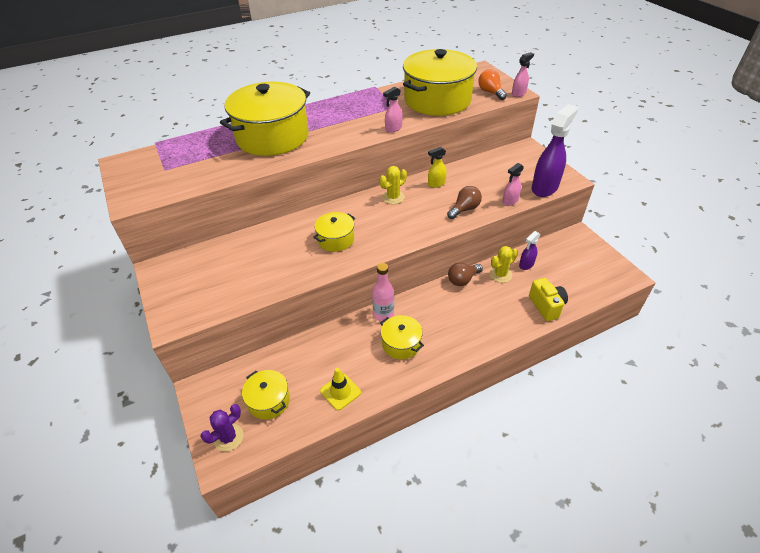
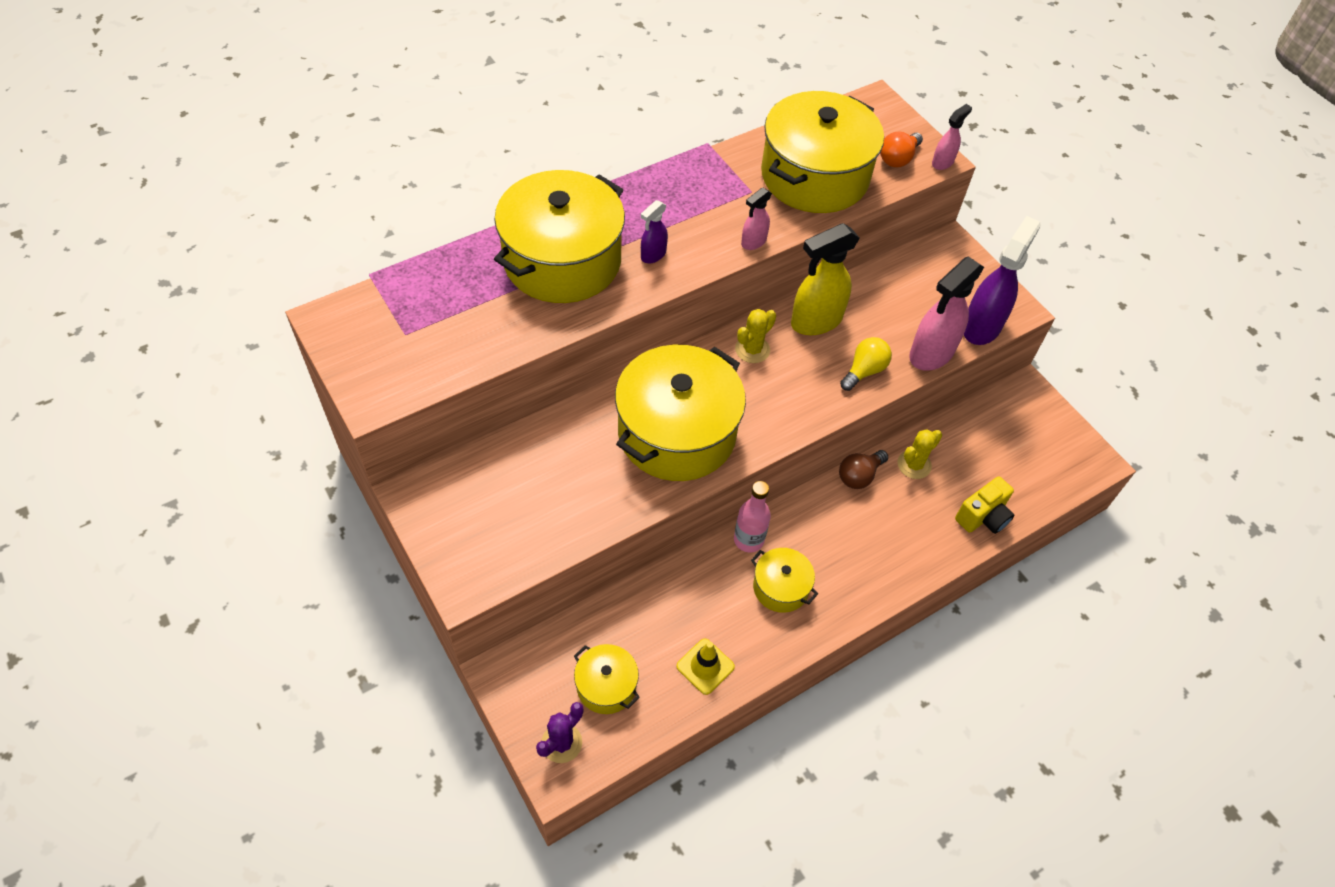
camera: 10 degrees left, 10 degrees up
yellow pot [313,212,355,252] -> yellow pot [615,345,746,481], size x2.11
yellow spray bottle [428,147,447,188] -> yellow spray bottle [791,223,860,335], size x1.96
brown light bulb [447,186,482,219] -> yellow light bulb [840,337,892,391]
orange light bulb [478,69,507,100] -> orange light bulb turned 105 degrees counterclockwise [880,132,923,167]
pink spray bottle [502,163,524,206] -> pink spray bottle [909,257,984,371], size x1.96
purple spray bottle [519,231,541,270] -> purple spray bottle moved to [641,200,668,263]
yellow camera [529,278,568,321] -> yellow camera turned 75 degrees clockwise [955,476,1014,534]

